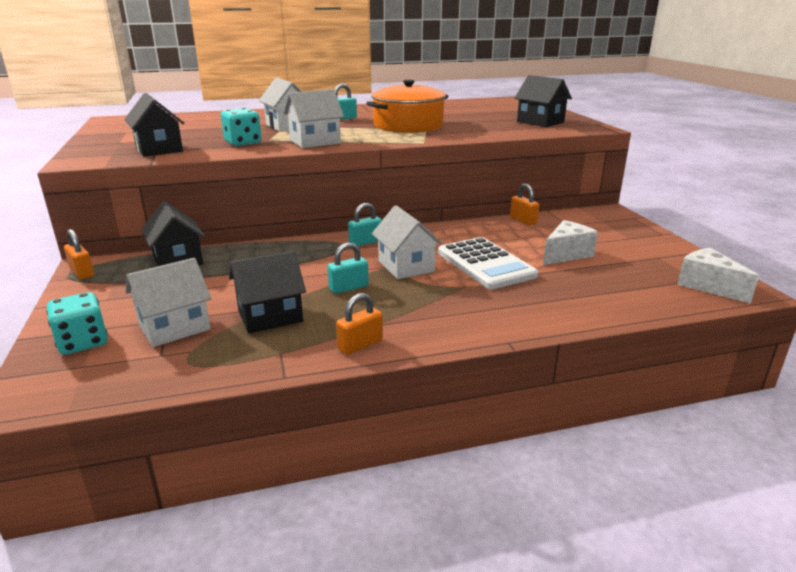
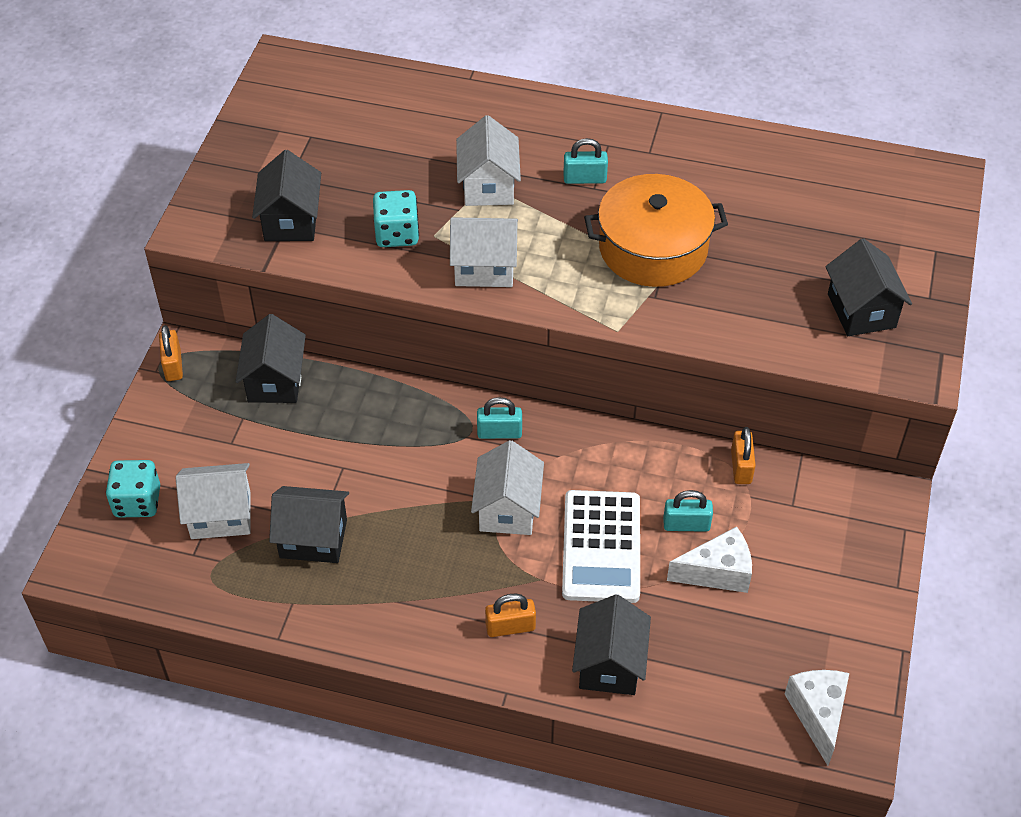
camera: 30 degrees right, 25 degrees up
turquoise padlock [327,243,369,294] -> turquoise padlock moved to [663,490,713,532]
orange padlock [336,293,383,355] -> orange padlock moved to [485,594,536,637]
none -> black house [572,594,651,695]

